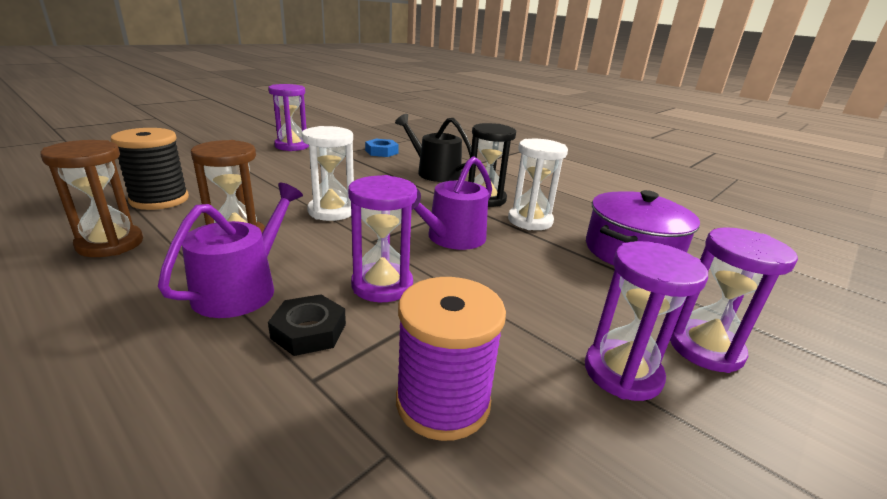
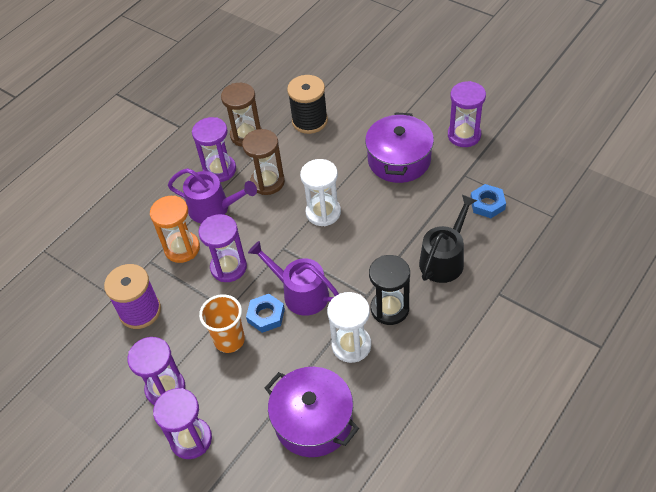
camera: 90 degrees right, 25 degrees up
black nut [268,294,346,356] -> orange hourglass [150,195,200,263]
none -> purple hourglass [192,117,236,182]
none -> orange cup [199,294,245,353]
none -> blue nut [246,294,285,333]
none -> purple pot [365,112,434,183]

